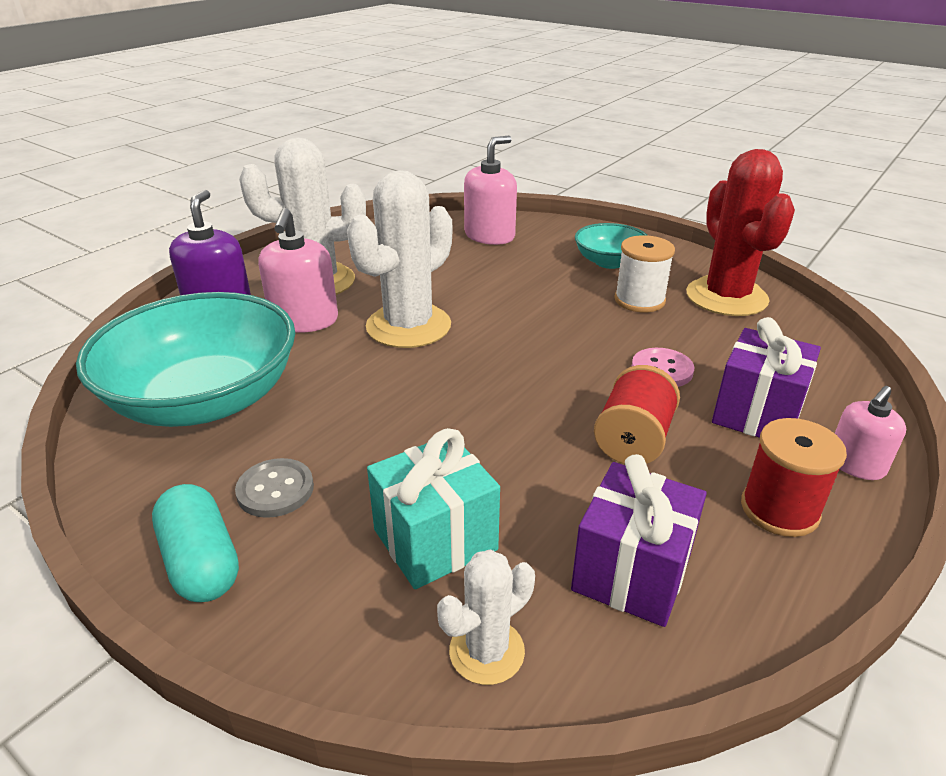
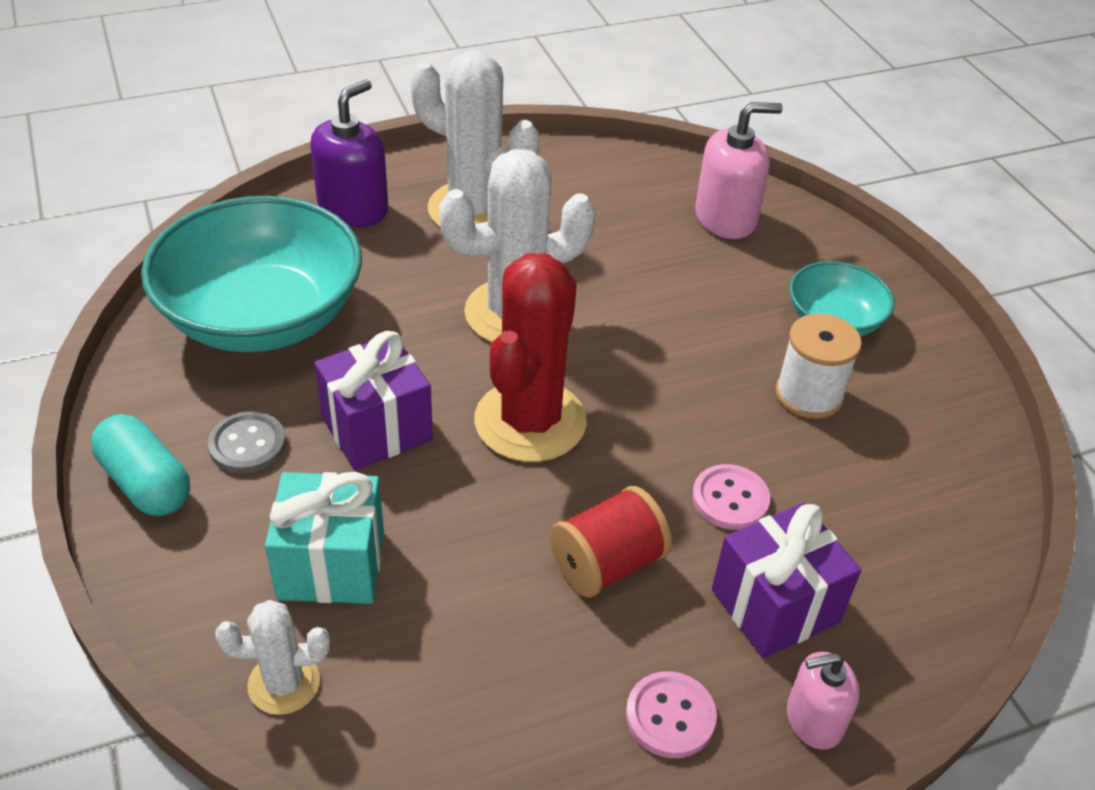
camera: 30 degrees right, 10 degrees up
turquoise capsule [152,484,239,602] -> turquoise capsule turned 45 degrees counterclockwise [91,414,190,516]
pink soap dispenser [258,208,338,333] -> none
purple gift [571,454,707,627] -> purple gift moved to [314,331,433,470]
red cactus [686,149,795,316] -> red cactus moved to [474,253,587,462]
red spool [741,418,847,537] -> pink button [626,671,717,758]

